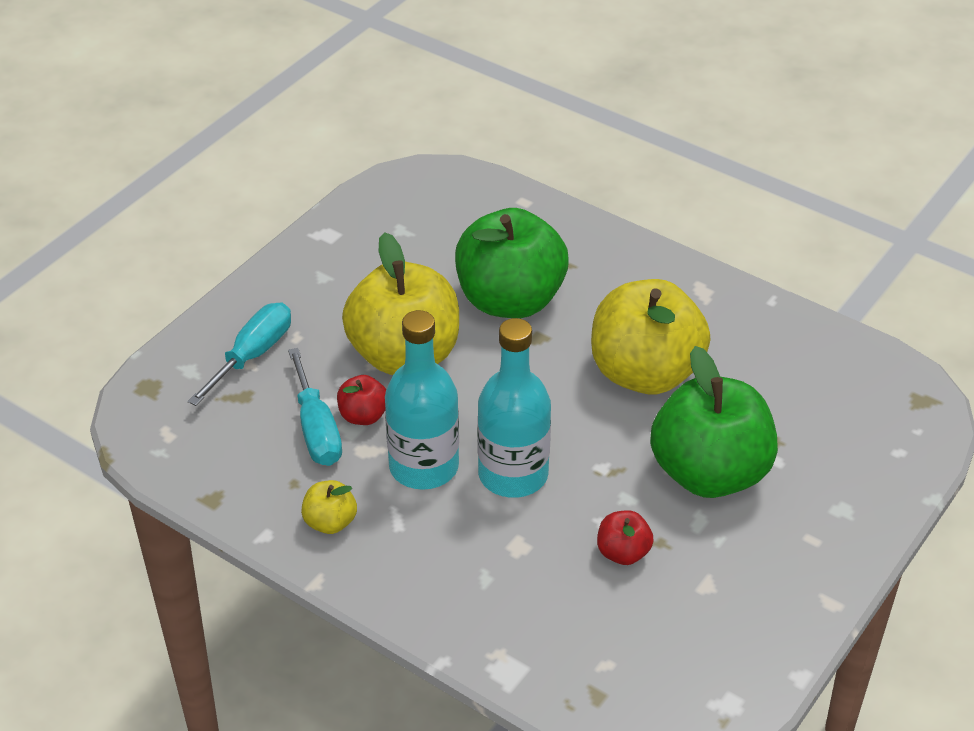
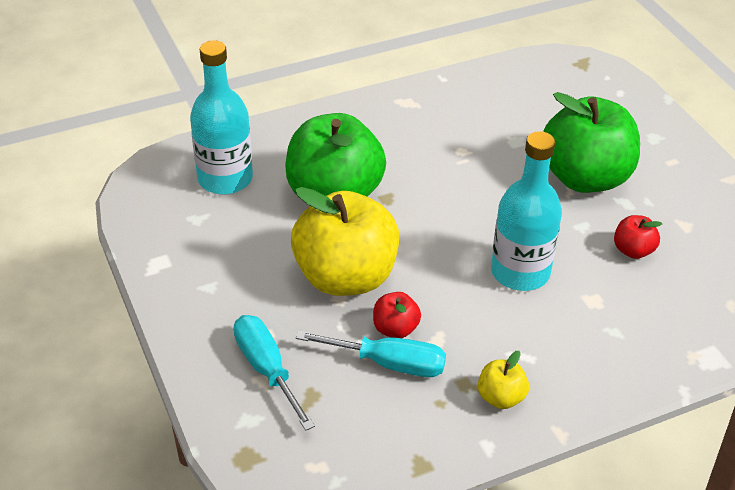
camera: 60 degrees left, 0 degrees up
turquoise bottle [385,310,459,490] -> turquoise bottle moved to [190,40,253,194]
yellow apple [591,279,711,394] -> none

